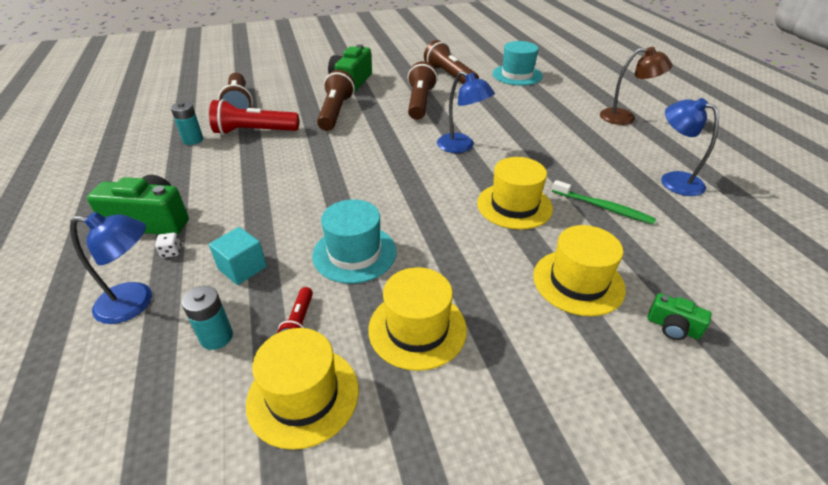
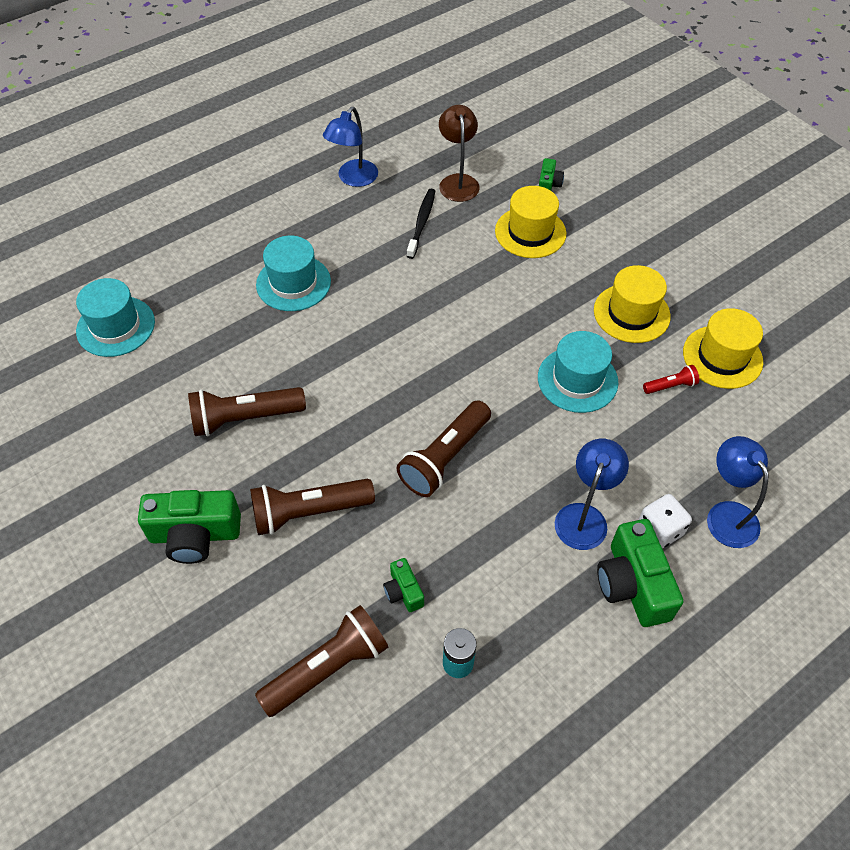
camera: 110 degrees left, 15 degrees up
white dice [155,233,181,258] -> white dice [638,494,692,548], size x1.89
turquoise battery [182,286,233,350] -> none
red flashlight [209,99,299,135] -> green camera [383,558,424,612]
turquoise cube [209,227,267,285] -> none
brown flashlight [424,40,479,84] -> brown flashlight moved to [397,400,491,497]
blue lamp [437,71,495,153] -> blue lamp moved to [555,439,629,550]
yellow hat [477,157,553,230] -> none
green toothbrush [552,180,656,224] -> black toothbrush [407,189,435,259]
brown lamp [600,47,672,125] -> brown lamp moved to [439,105,480,202]
none -> turquoise hat [256,236,331,311]

